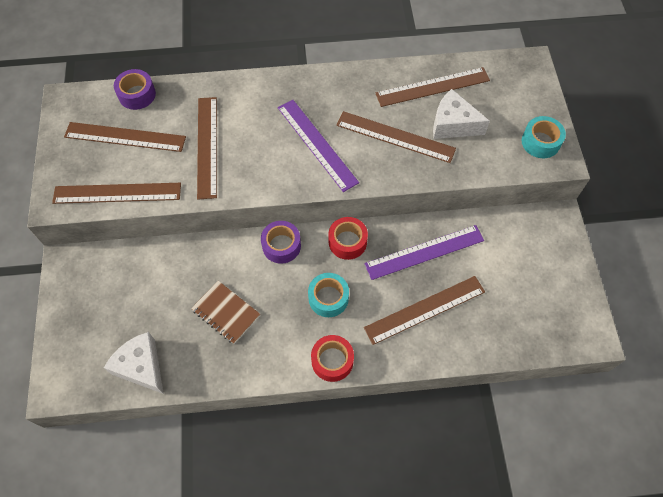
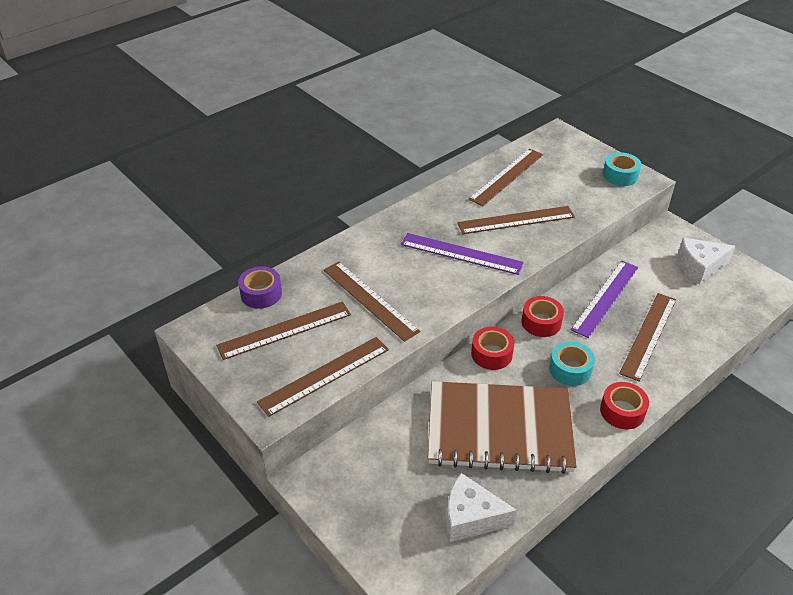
camera: 35 degrees left, 20 degrees down
brown notebook [191,281,260,344] -> brown notebook [428,381,577,474], size x2.22
purple tape [261,221,301,264] -> red tape [471,327,514,370]
white cheese [433,89,490,139] -> white cheese moved to [678,238,735,285]

